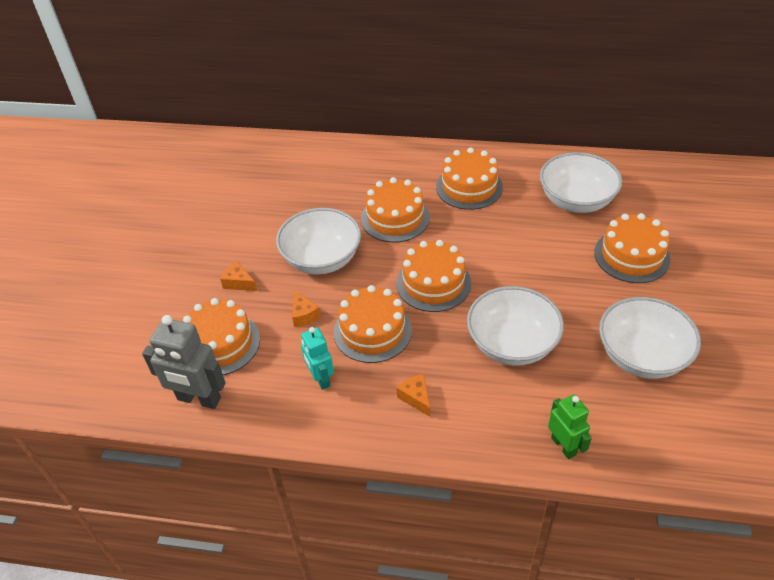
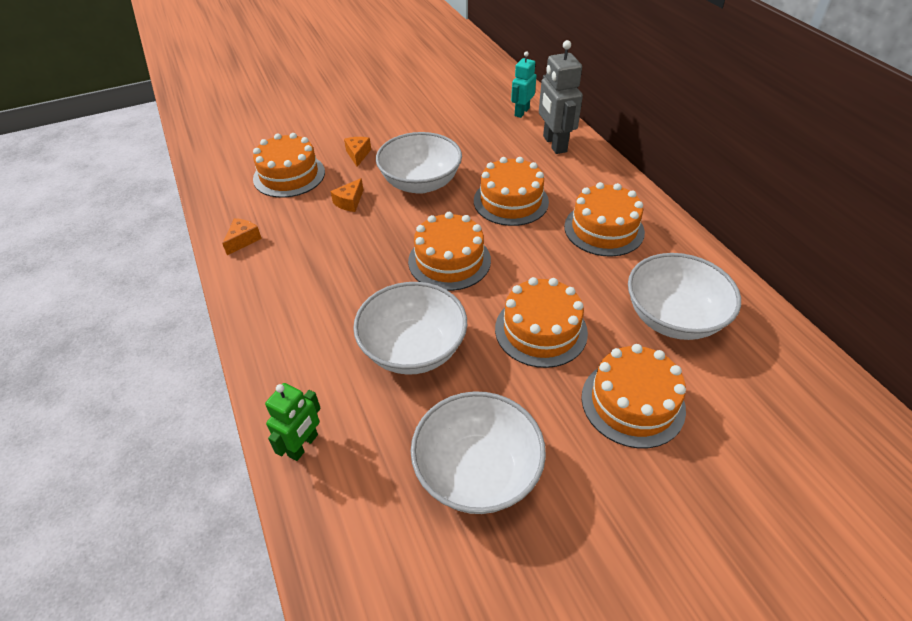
camera: 55 degrees right, 0 degrees up
grey robot [142,315,226,409] -> grey robot moved to [539,40,583,154]
turquoise robot [301,327,334,390] -> turquoise robot moved to [511,51,537,118]
orange cake [333,285,412,363] -> orange cake moved to [495,277,588,368]
orange cheese [397,374,430,417] -> orange cheese moved to [222,218,262,255]

